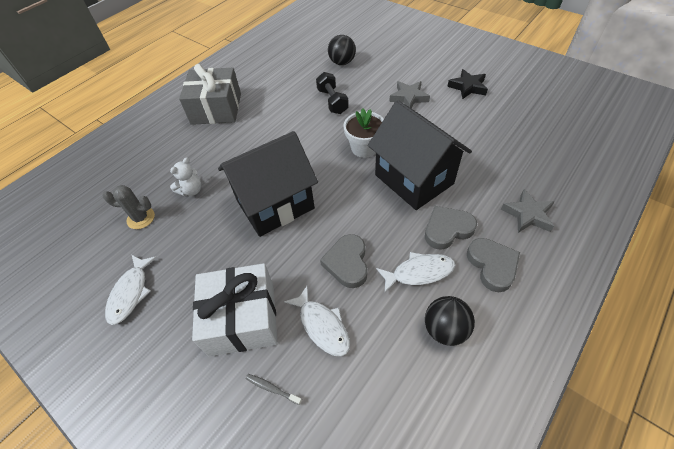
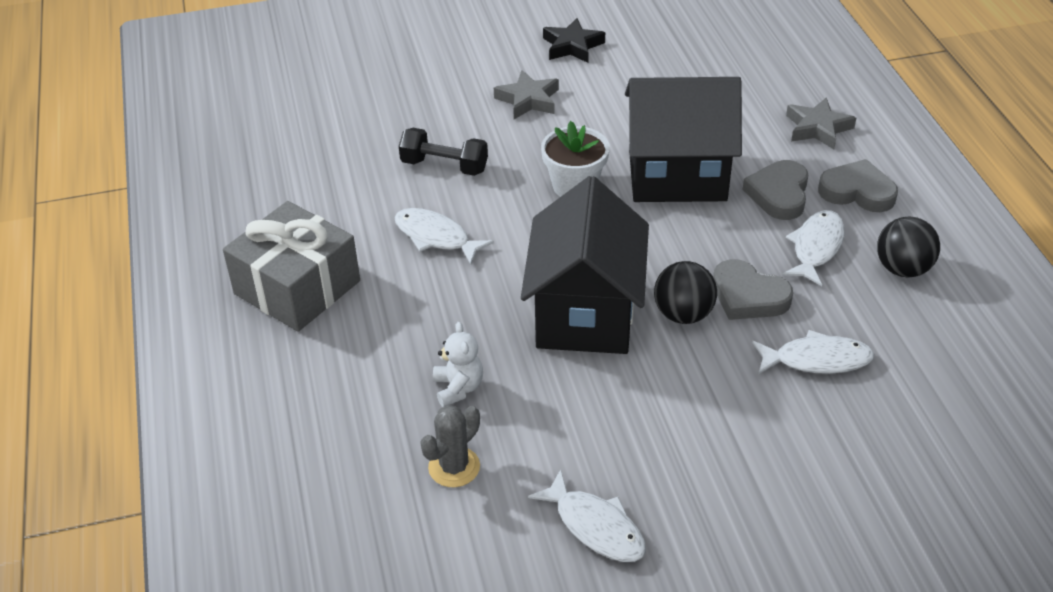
camera: 55 degrees left, 10 degrees down
white gift [192,263,278,357] -> none
grey toothbrush [246,374,302,405] -> none
black ball [328,35,356,65] -> black ball moved to [654,261,717,324]
none -> white fish [394,208,494,265]

